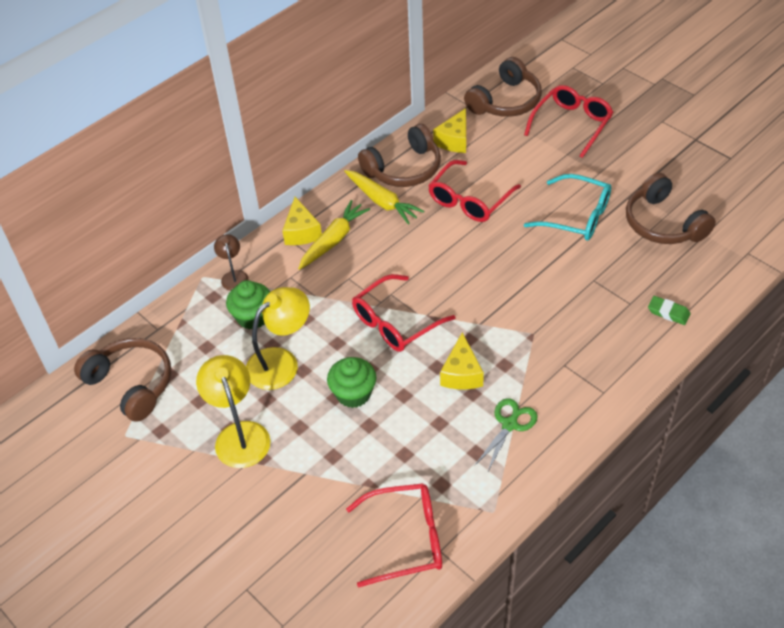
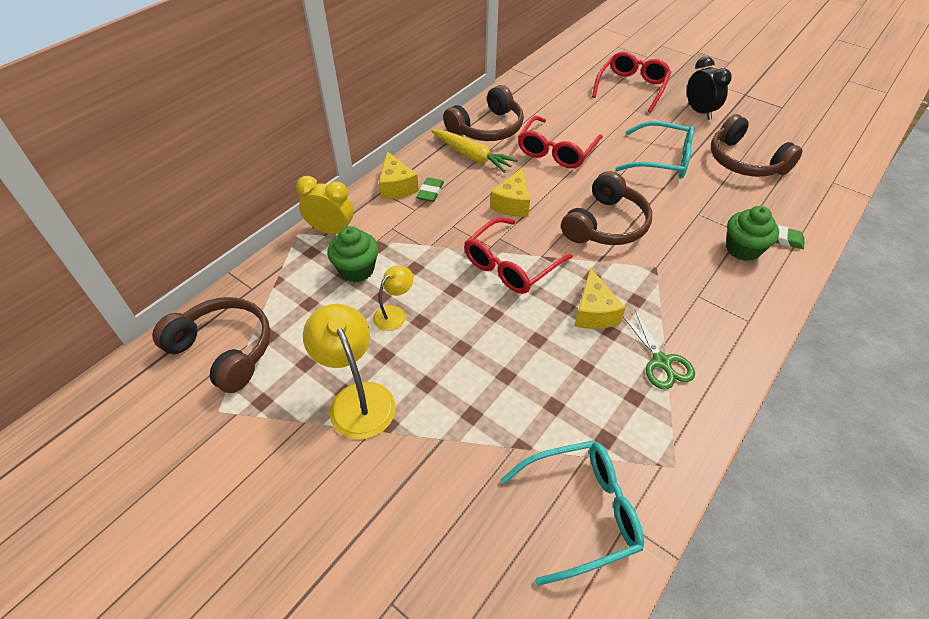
camera: 10 degrees left, 0 degrees up
brown lamp [214,234,249,291] -> yellow clock [296,176,354,234]
yellow lamp [246,287,310,390] -> yellow lamp [373,266,413,331], size x0.56
yellow carrot [298,200,370,270] -> green eraser [417,177,444,202]
green cupcake [327,357,376,408] -> green cupcake moved to [726,206,779,261]
red glasses [346,483,442,587] -> turquoise glasses [501,440,644,586]
yellow cheese [433,108,466,153] -> yellow cheese moved to [490,167,530,217]
brown headphones [464,57,542,117] -> brown headphones moved to [561,171,652,245]
green scissors [475,398,538,471] -> green scissors turned 135 degrees clockwise [623,310,695,390]
none -> black clock [687,57,732,120]

